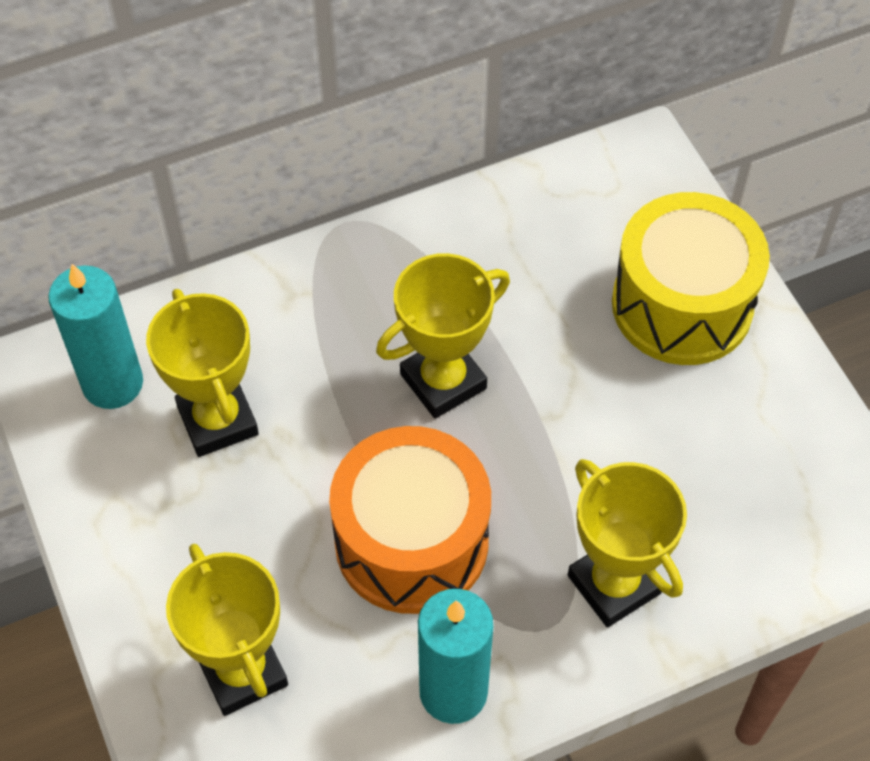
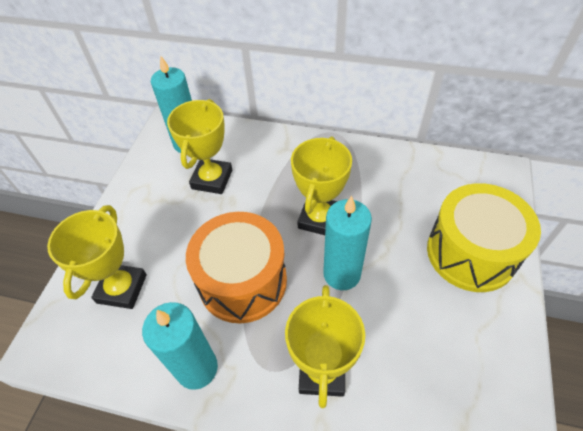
camera: 40 degrees right, 5 degrees down
yellow trophy [376,253,510,419] -> yellow trophy turned 75 degrees counterclockwise [291,136,352,235]
none -> turquoise candle [323,196,372,290]

